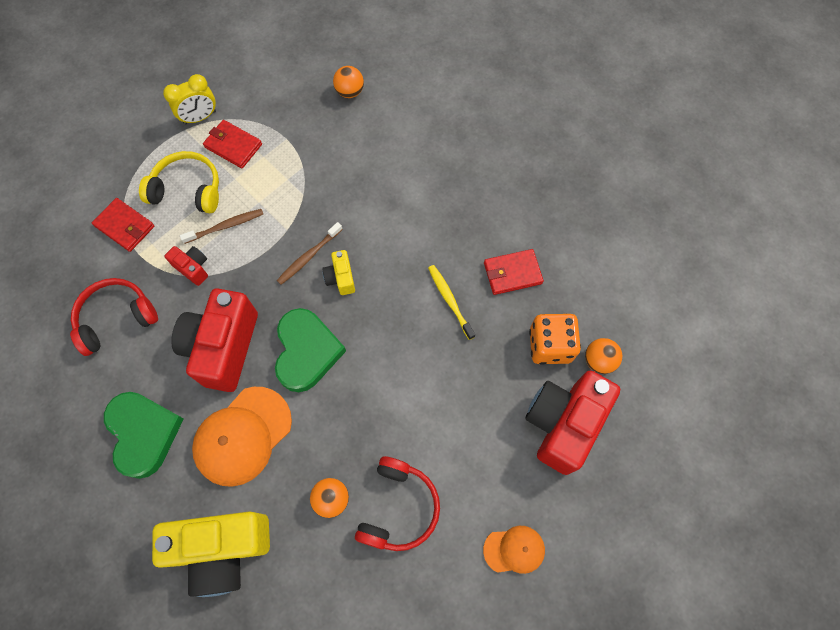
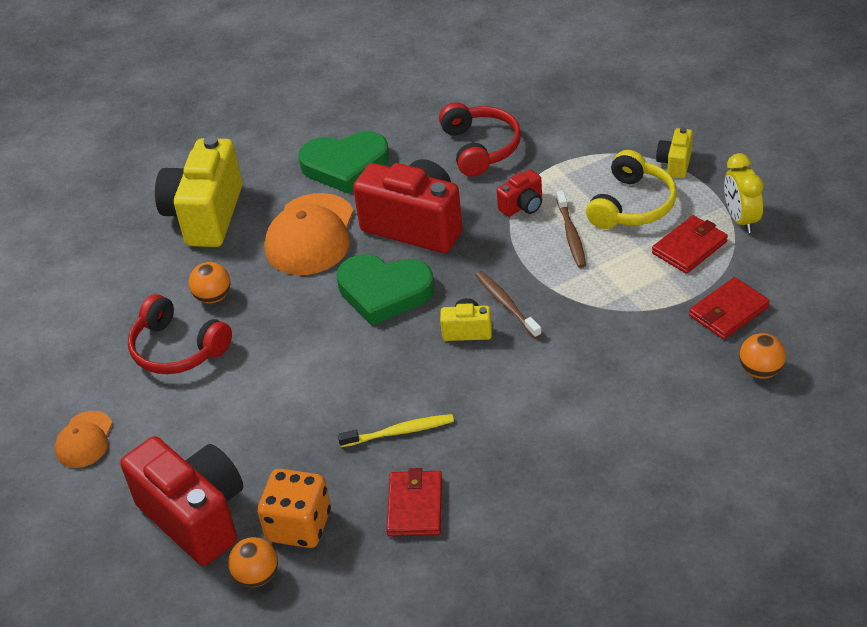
camera: 110 degrees right, 25 degrees down
red wallet [92,198,155,252] -> red wallet moved to [689,277,770,340]
orange cap [192,387,292,487] -> orange cap turned 135 degrees counterclockwise [264,193,354,275]
none -> yellow camera [656,127,693,178]

